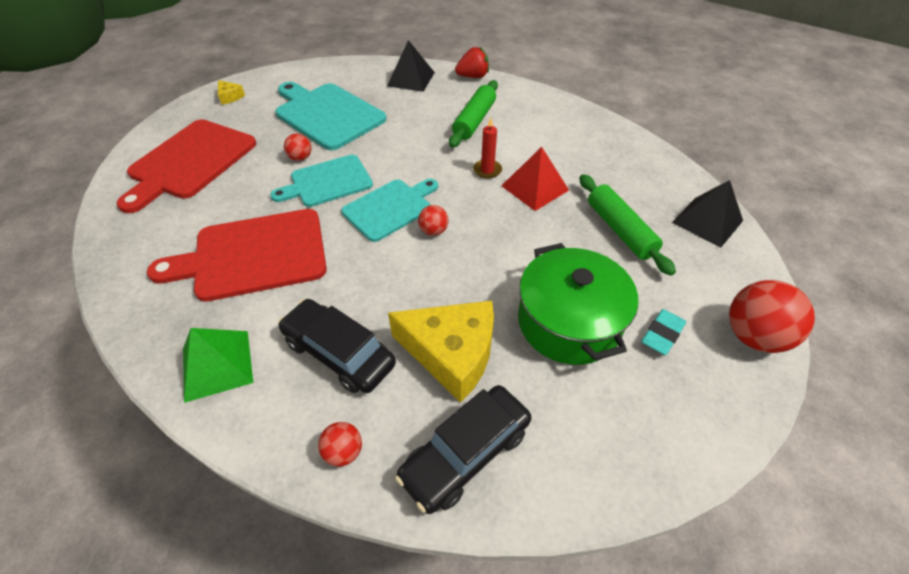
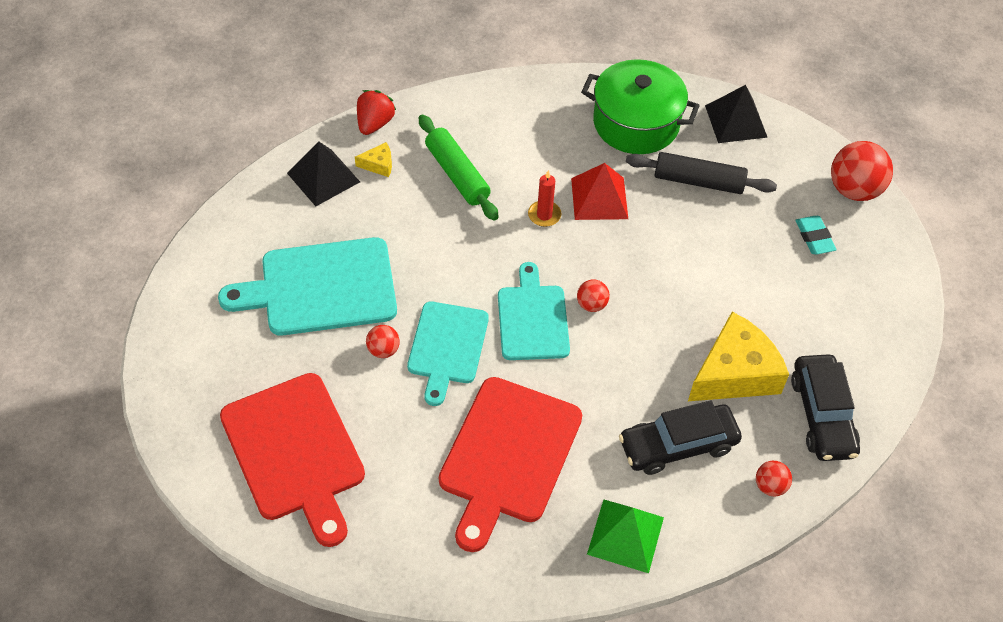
camera: 55 degrees left, 5 degrees up
yellow cheese [218,80,245,105] -> yellow cheese moved to [355,142,392,177]
green pot [518,243,638,365] -> green pot moved to [581,59,700,154]
green rolling pin [579,174,676,276] -> black rolling pin [626,152,777,194]

